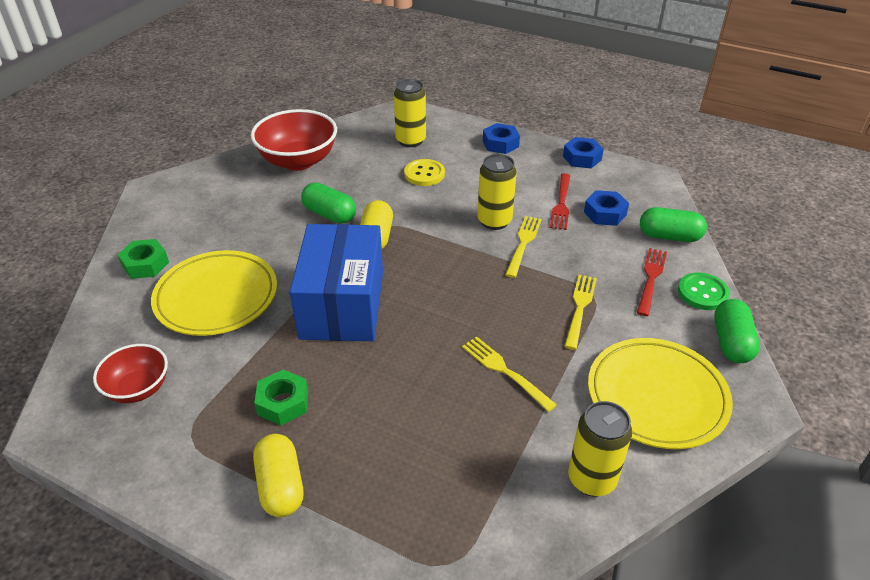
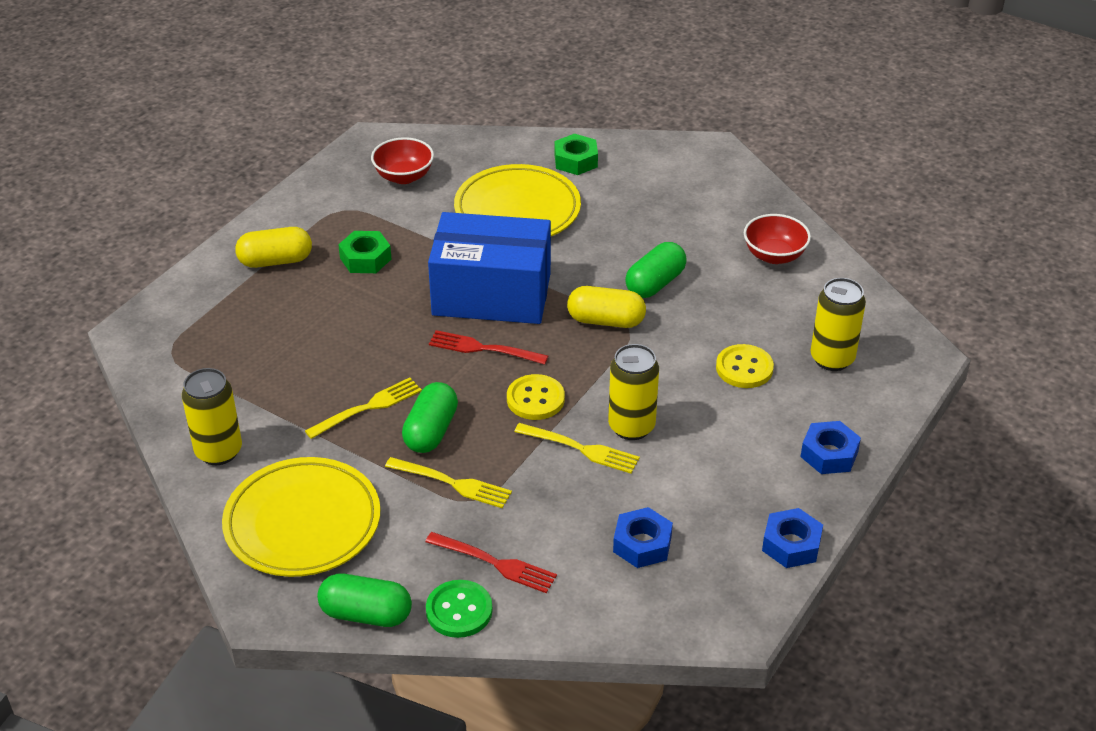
camera: 95 degrees right, 0 degrees up
red bowl [251,109,337,171] -> red bowl [744,214,811,264], size x0.60
red fork [550,173,571,230] -> red fork moved to [429,330,548,365]
green capsule [640,207,707,242] -> green capsule moved to [402,382,458,453]
none -> yellow button [507,374,565,420]

